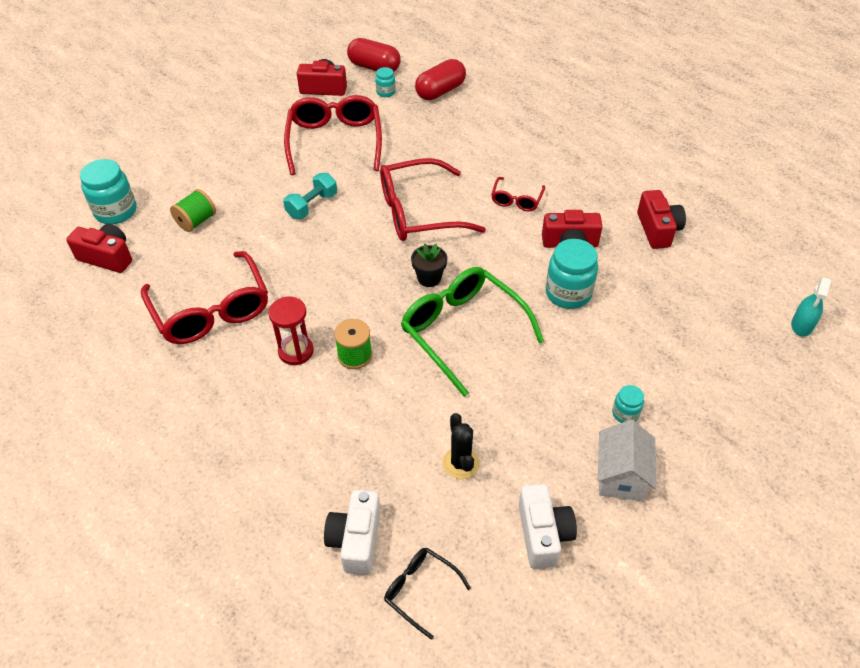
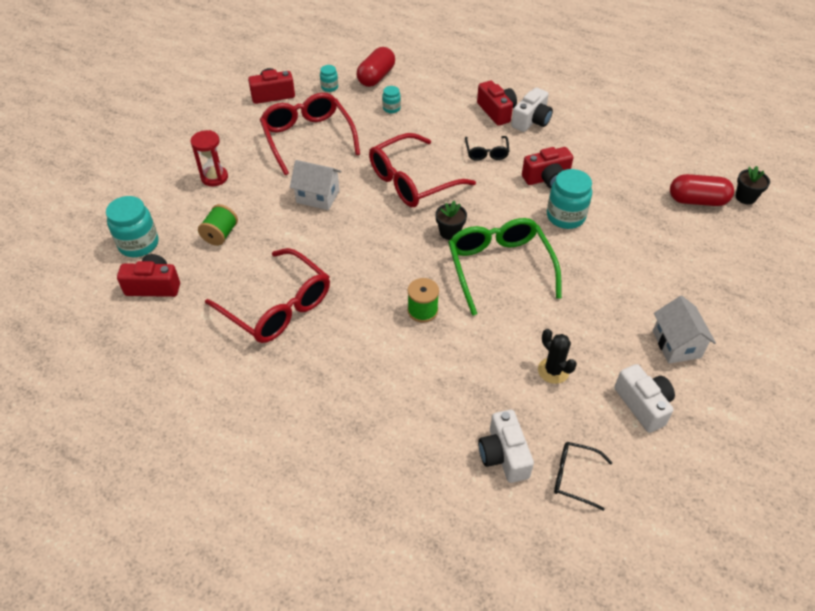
camera: 20 degrees left, 0 degrees up
red hourglass [268,297,314,365] -> red hourglass moved to [190,130,228,186]
turquoise dumbbell [283,173,337,219] -> white house [290,160,342,210]
red capsule [347,38,401,72] -> red capsule moved to [670,174,734,206]
green glasses [401,267,544,397] -> green glasses turned 45 degrees clockwise [448,218,562,316]
red glasses [491,177,545,211] -> black glasses [465,136,510,161]
turquoise jar [612,385,644,423] -> turquoise jar moved to [382,86,401,113]
red camera [637,190,686,249] -> red camera moved to [477,81,517,126]
turquoise spray bottle [791,277,831,337] -> black flower pot [736,166,770,204]
none -> white camera [511,88,553,132]

